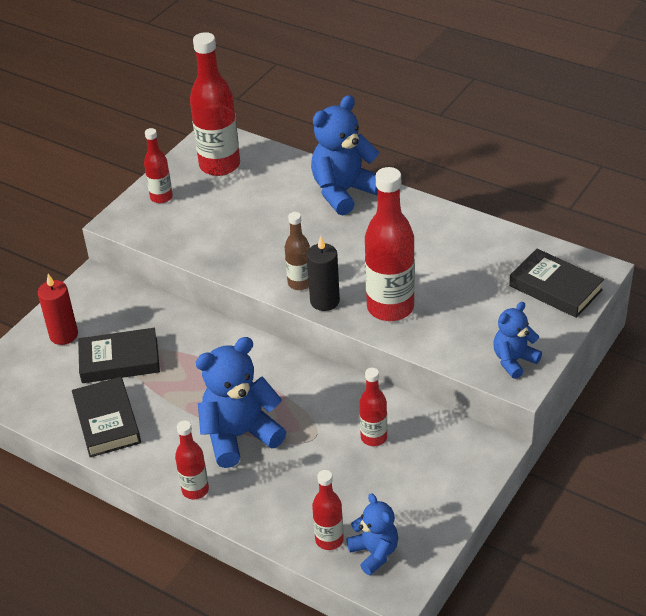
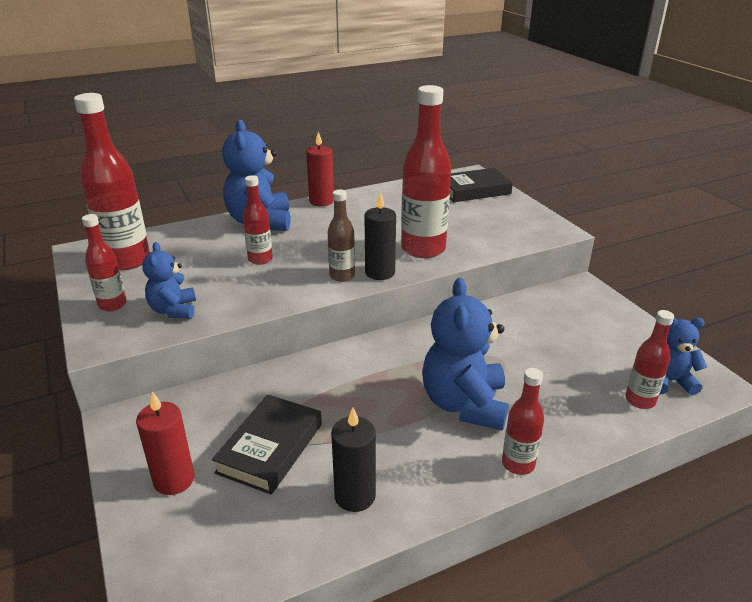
camera: 60 degrees left, 10 degrees down
black book [72,377,141,457] -> black candle [331,407,376,512]
red bottle [359,368,387,446] -> red bottle moved to [243,175,273,265]
blue teddy bear [493,302,542,379] -> blue teddy bear moved to [142,242,196,319]
none -> red candle [306,132,334,206]

